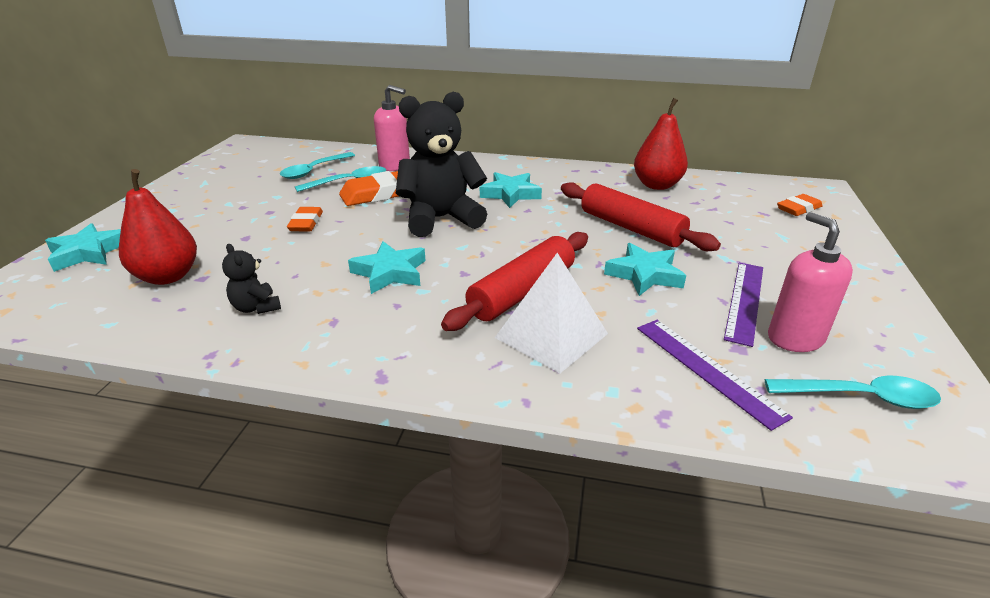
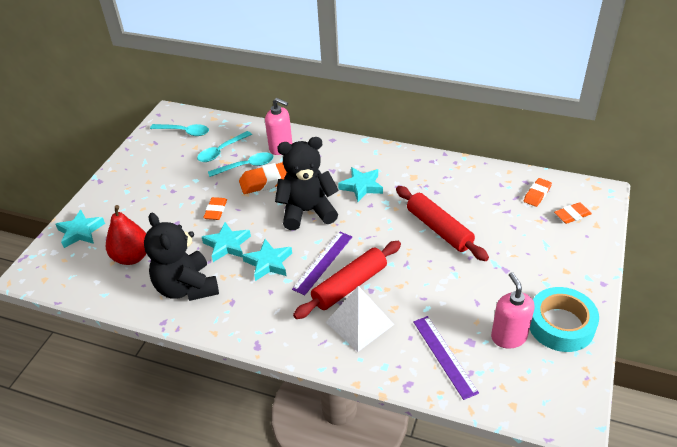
camera: 10 degrees right, 10 degrees up
black teddy bear [222,244,281,314] -> black teddy bear [144,213,219,301], size x2.21
turquoise star [604,243,686,296] -> turquoise star moved to [202,222,251,262]
red pear [634,98,688,190] -> none
purple ruler [724,263,763,347] -> purple ruler moved to [292,232,352,295]
turquoise spoon [765,376,941,409] -> turquoise spoon moved to [150,124,209,136]
none -> orange eraser [524,178,552,207]
none -> turquoise tape [530,287,599,352]

